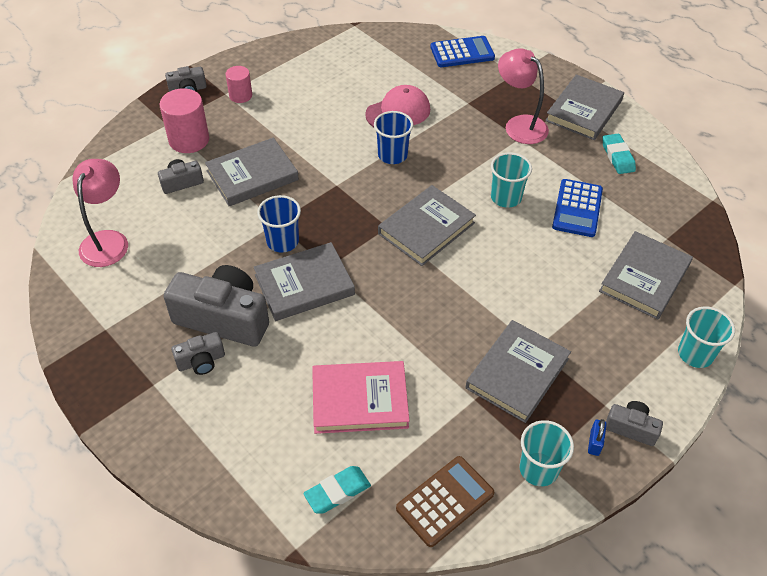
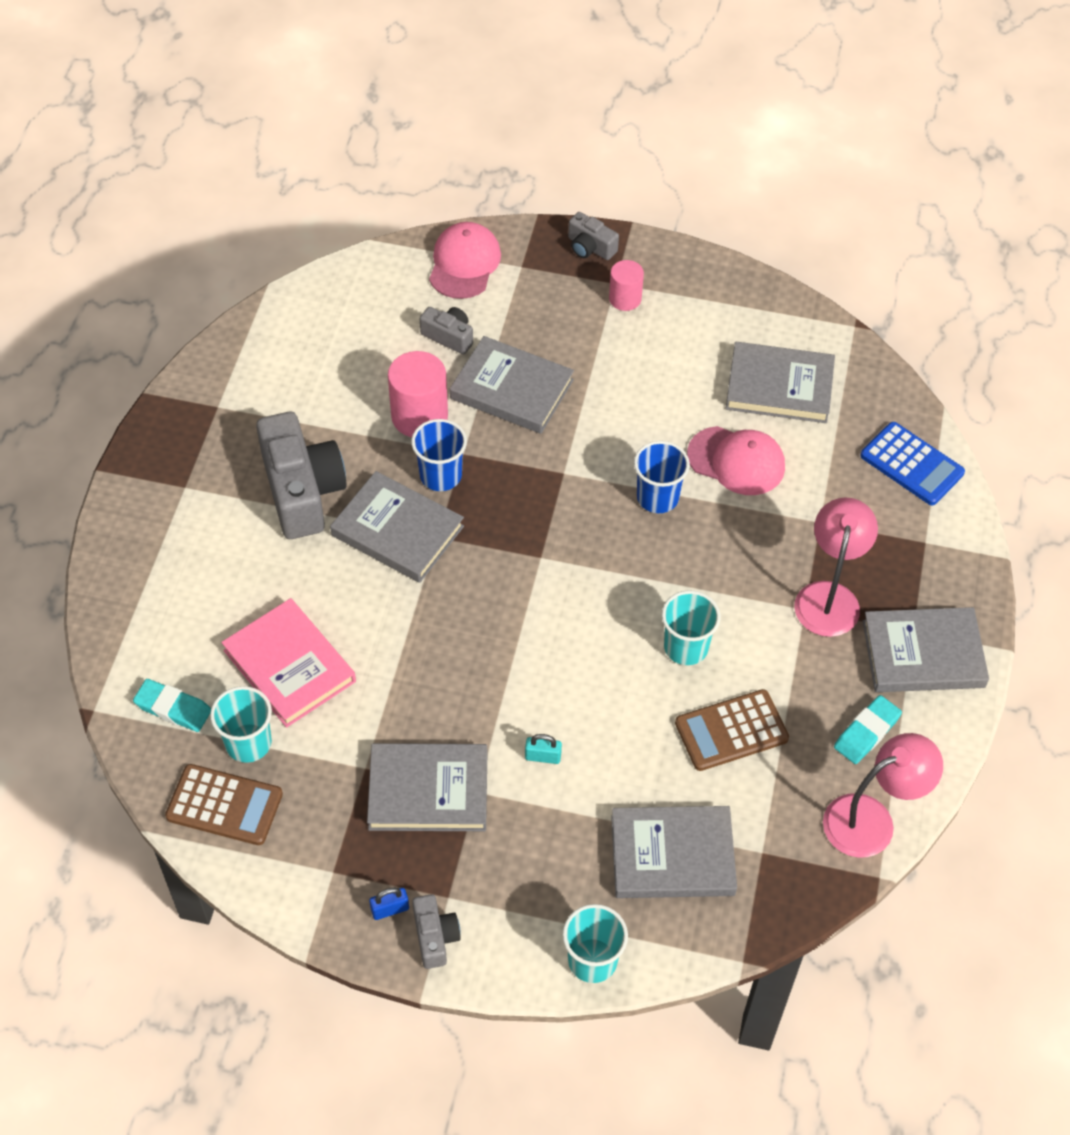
camera: 55 degrees right, 5 degrees up
pink lamp [72,159,128,267] -> pink lamp moved to [823,733,943,858]
pink cylinder [159,88,209,153] -> pink cylinder moved to [388,351,448,437]
grey camera [171,332,225,375] -> none
grey book [378,185,476,266] -> grey book moved to [726,342,835,423]
turquoise cup [519,420,574,486] -> turquoise cup moved to [210,686,272,763]
blue calculator [552,179,603,237] -> brown calculator [675,689,789,771]
none -> pink cap [429,222,501,299]
none -> turquoise padlock [525,734,562,764]

